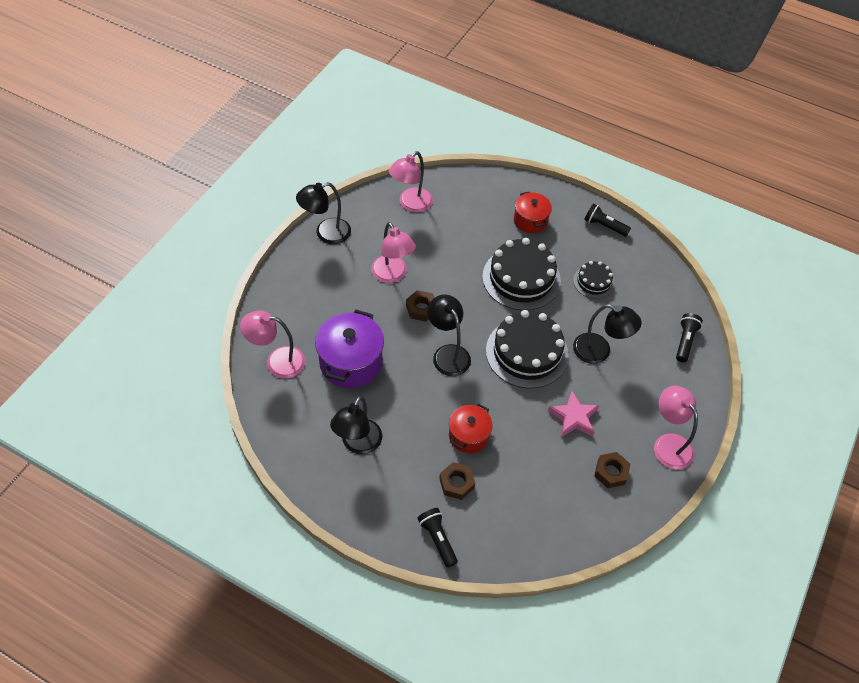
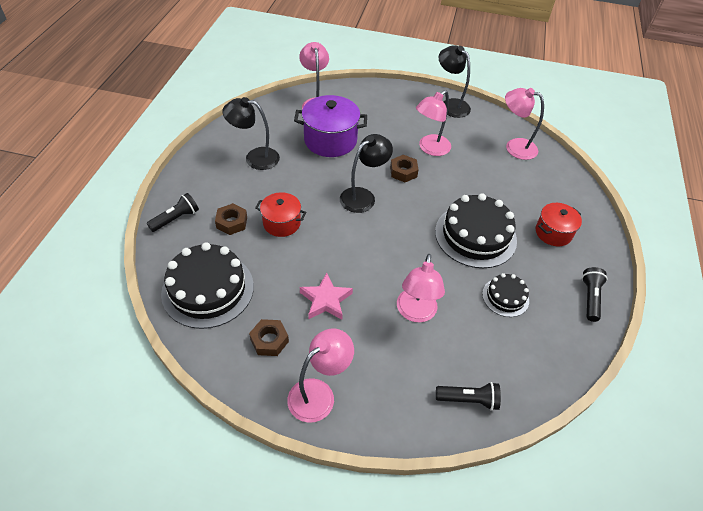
camera: 75 degrees right, 5 degrees down
black cake [486,310,569,389] -> black cake moved to [161,242,254,329]
black lamp [573,304,642,364] -> pink lamp [397,254,445,322]

